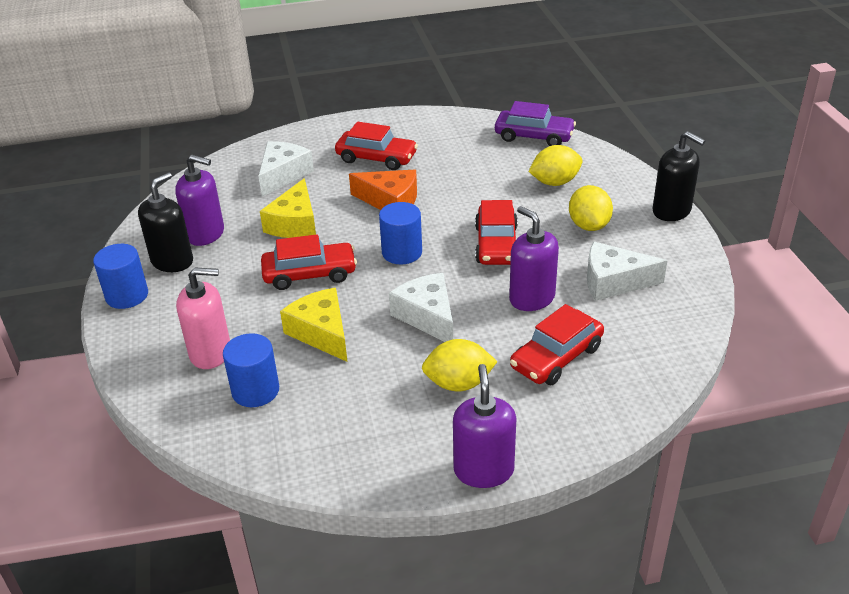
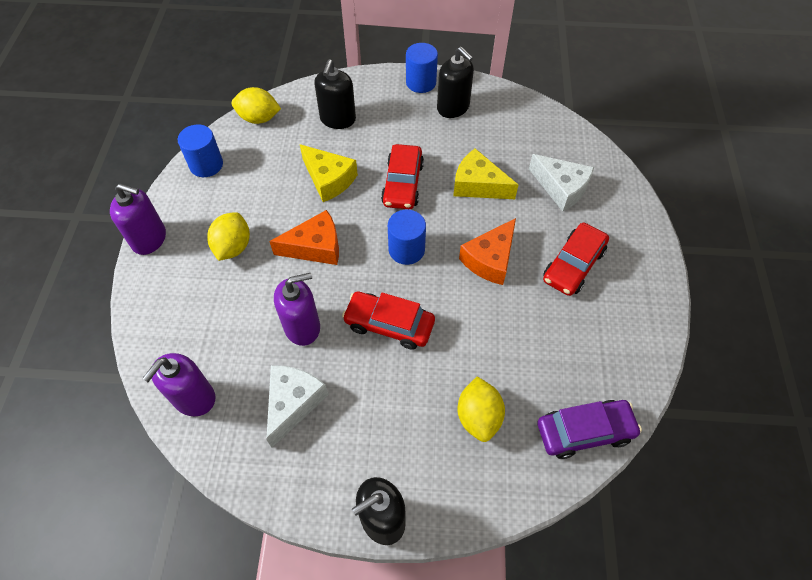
camera: 105 degrees right, 20 degrees up
purple soap dispenser [175,155,224,246] -> purple soap dispenser moved to [142,353,216,416]
pink soap dispenser [176,267,230,369] -> black soap dispenser [314,59,356,129]
blue cylinder [223,333,279,407] -> blue cylinder moved to [178,125,223,177]
yellow cheese [280,288,347,362] -> yellow cheese turned 60 degrees clockwise [300,144,358,202]
white cheese [389,273,453,342] -> orange cheese [269,210,339,265]
purple car [495,101,576,146] -> purple car turned 135 degrees counterclockwise [538,400,642,459]
red car [510,304,604,385] -> none
yellow lemon [569,185,613,231] -> yellow lemon moved to [232,87,281,124]

